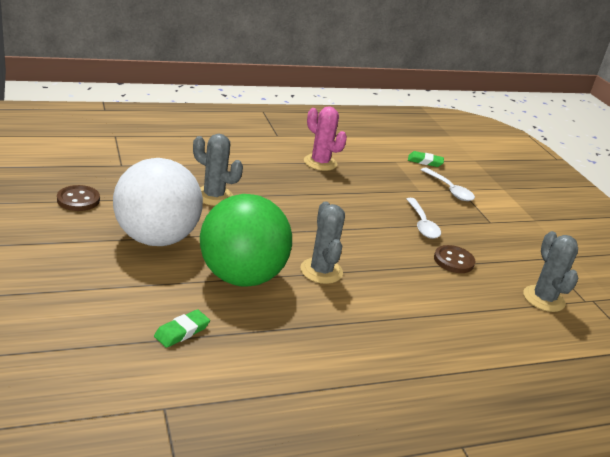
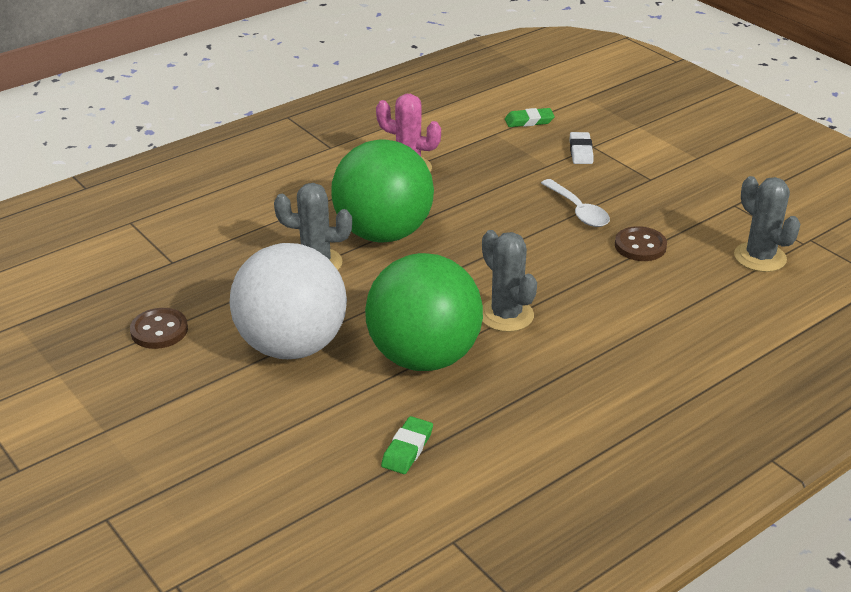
camera: 15 degrees left, 5 degrees up
white spoon [421,167,475,201] -> white eraser [570,132,593,164]
none -> green ball [331,139,434,242]

